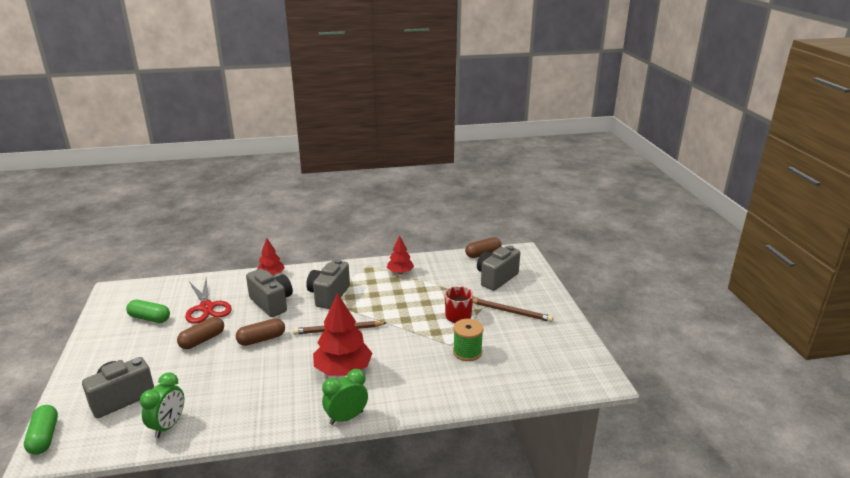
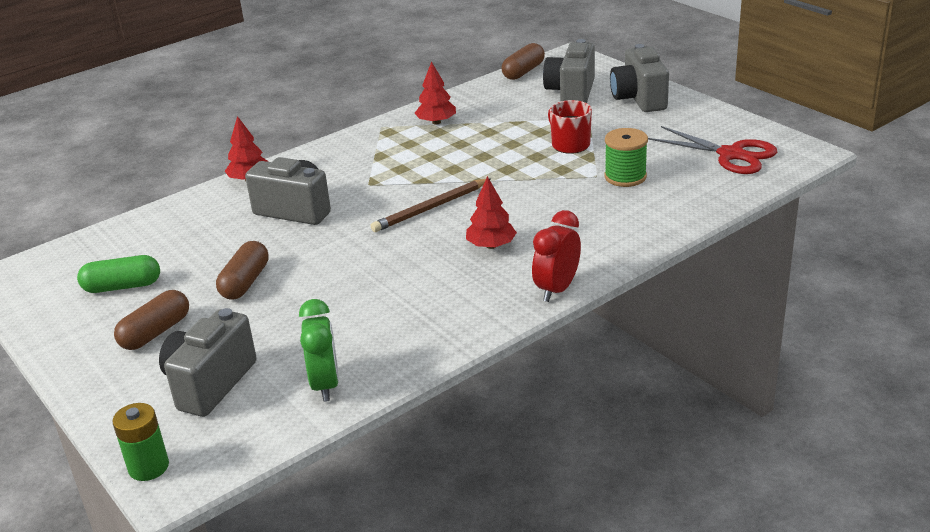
camera: 25 degrees left, 5 degrees up
green capsule [24,405,58,455] -> green battery [112,403,169,481]
red scissors [185,278,232,324] -> red scissors moved to [648,126,777,174]
brown capsule [236,318,285,346] -> brown capsule moved to [114,290,189,350]
grey camera [306,259,350,309] -> grey camera moved to [610,44,669,112]
red tree [313,293,372,376] -> red tree [466,176,517,249], size x0.57
green clock [322,369,368,425] -> red clock [532,210,581,302]
brown pencil [473,299,553,322] -> none

